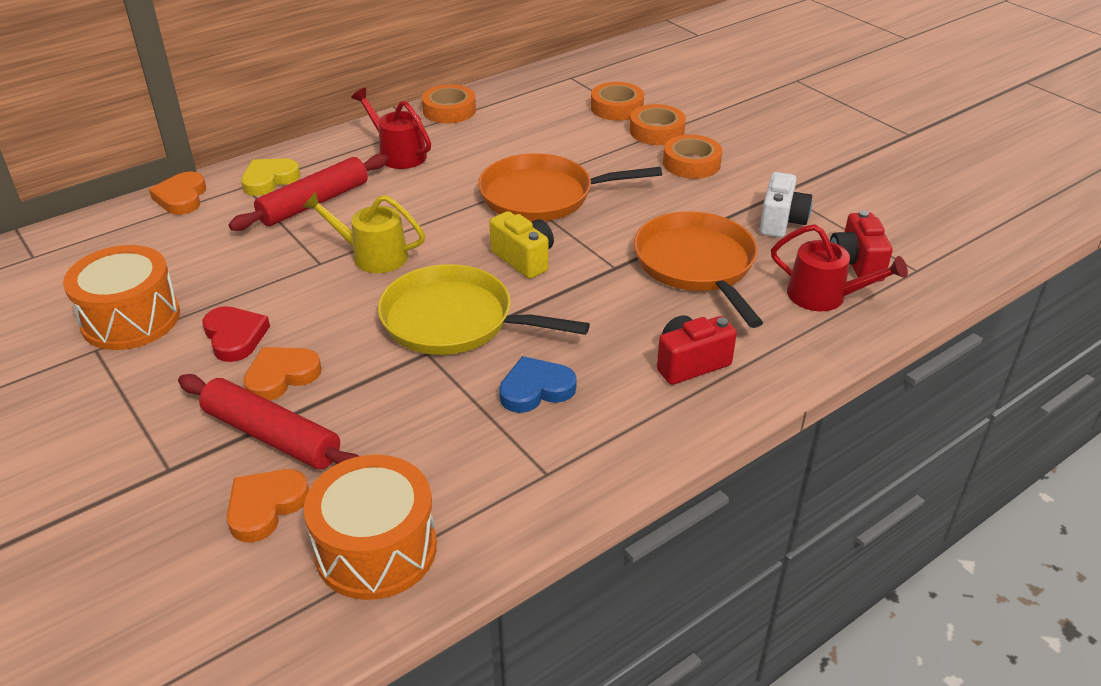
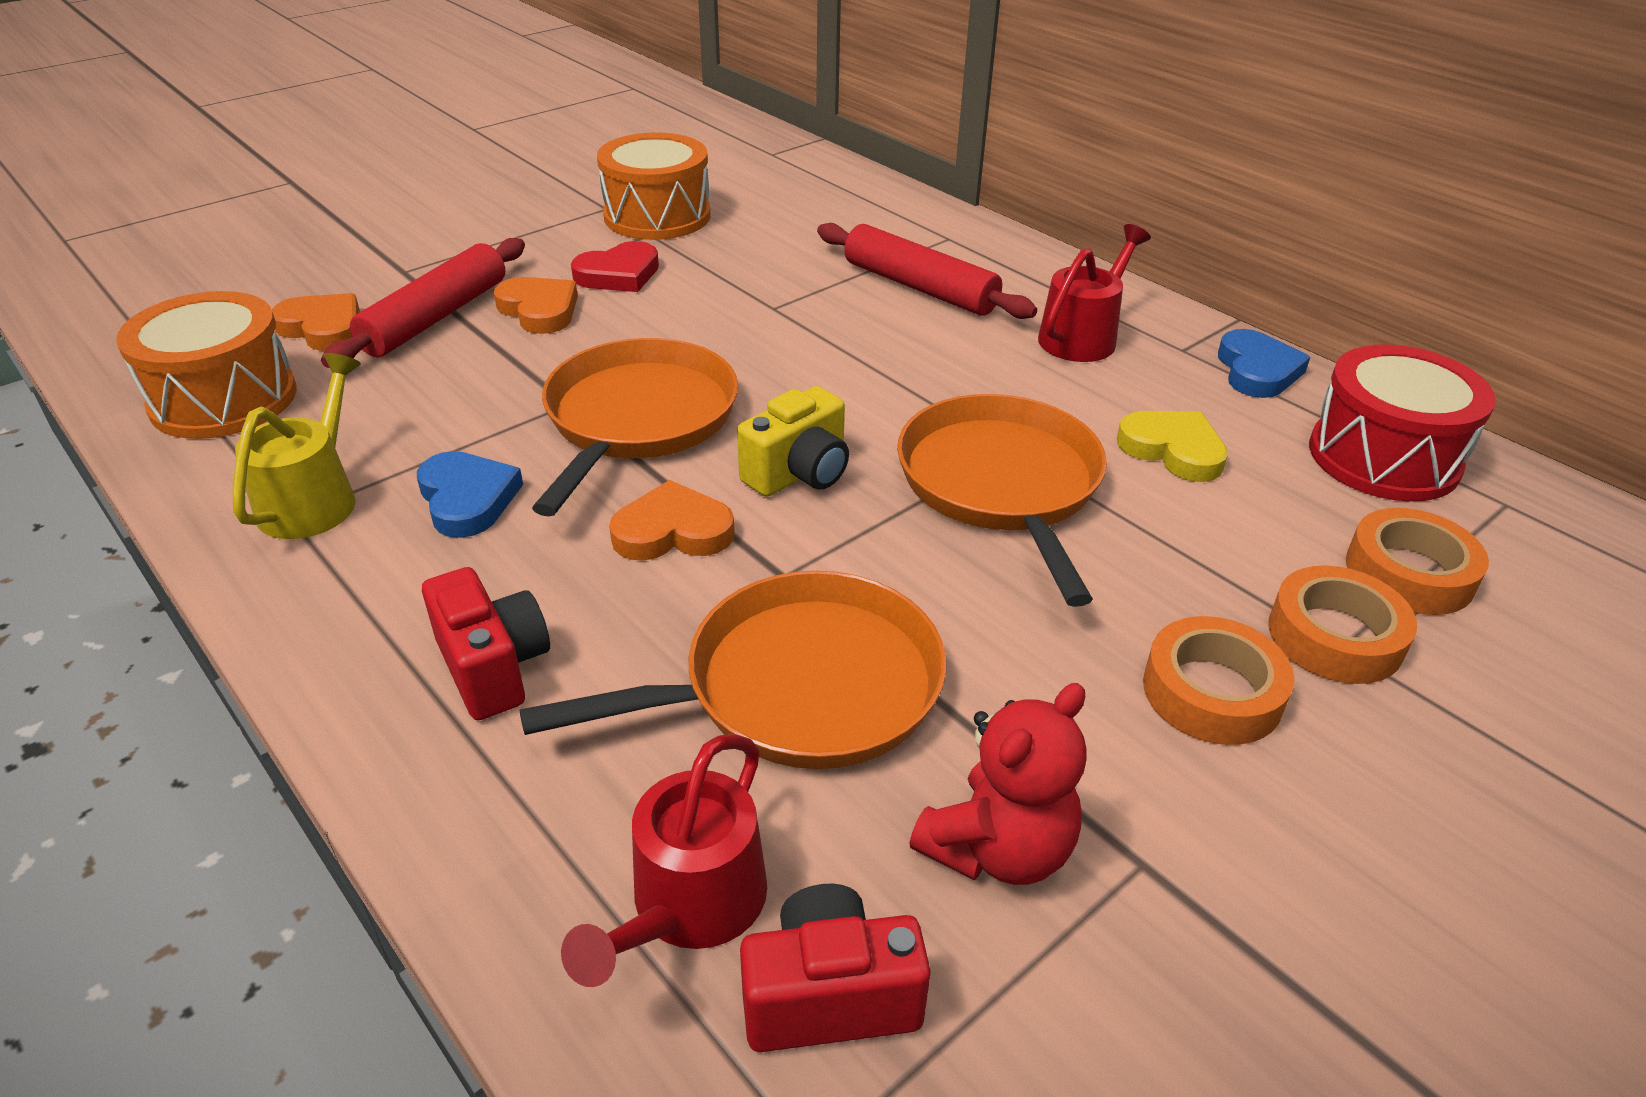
camera: 85 degrees right, 0 degrees up
orange heart [149,171,206,215] -> orange heart moved to [609,480,735,561]
yellow heart [241,158,300,196] -> yellow heart moved to [1117,411,1228,482]
yellow watering can [303,191,425,273] -> yellow watering can moved to [233,353,361,539]
yellow pan [378,264,590,355] -> orange pan [532,338,738,517]
orange tape [422,84,476,123] -> blue heart [1218,329,1310,398]
white camera [759,172,812,237] -> red teddy bear [909,683,1086,885]
none -> red drum [1309,344,1496,502]

